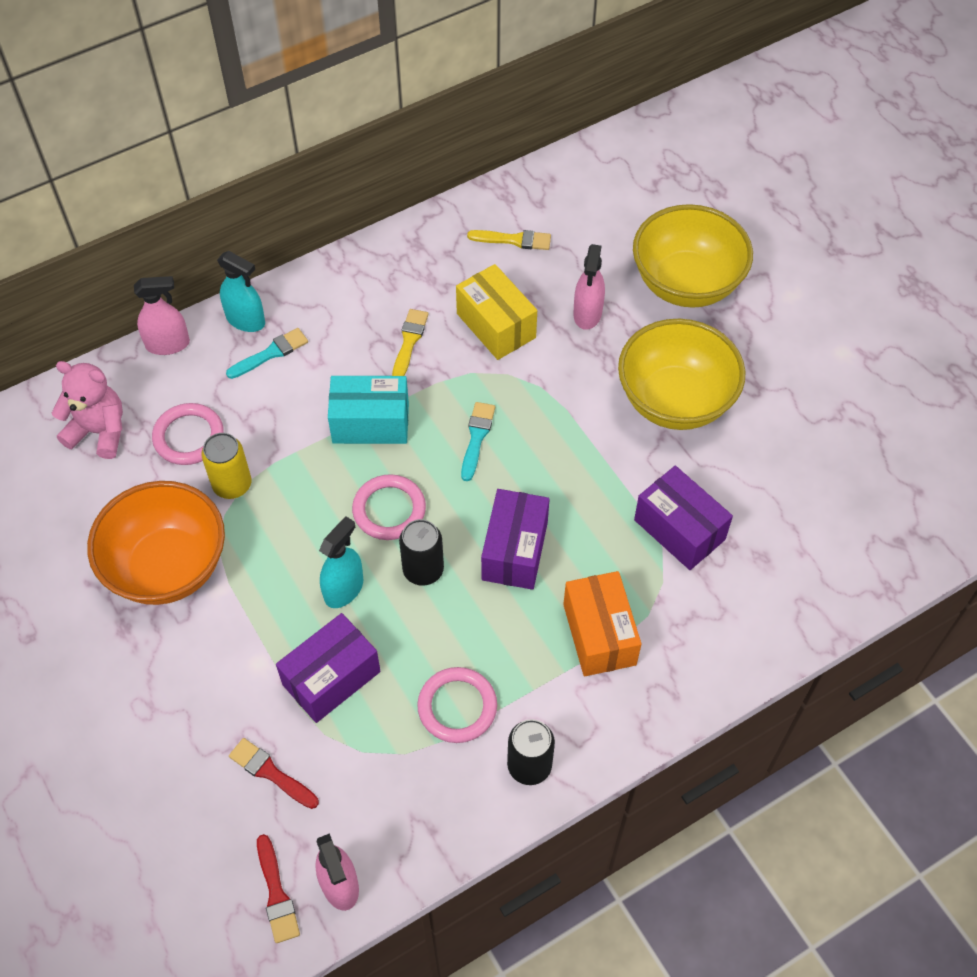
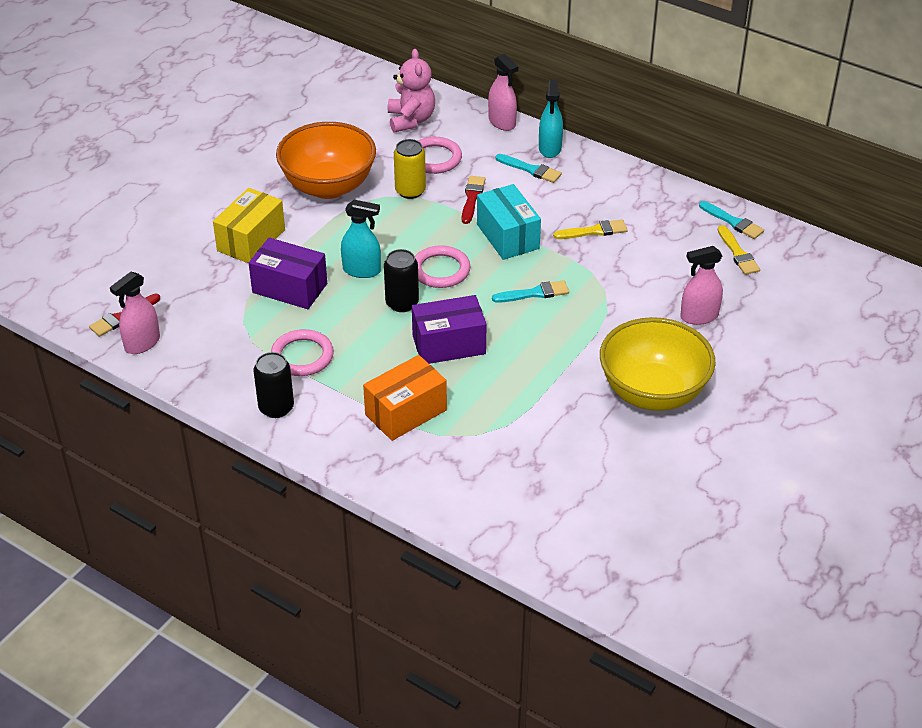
camera: 65 degrees right, 15 degrees down
red brush [229,738,319,809] -> red brush moved to [462,176,486,224]
yellow box [456,264,537,360] -> yellow box moved to [213,188,285,264]
yellow bowl [633,204,753,308] -> none
purple box [634,466,733,570] -> none
none -> turquoise brush [699,201,764,239]

